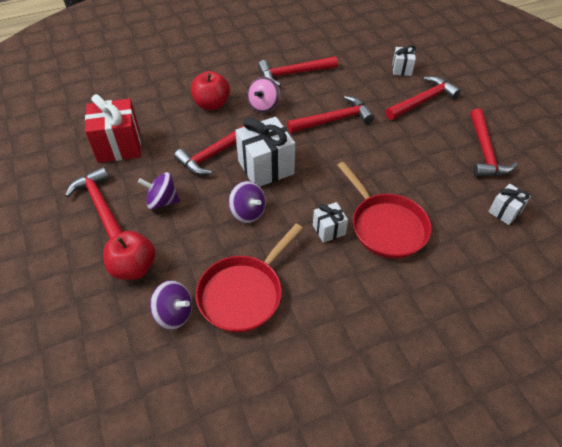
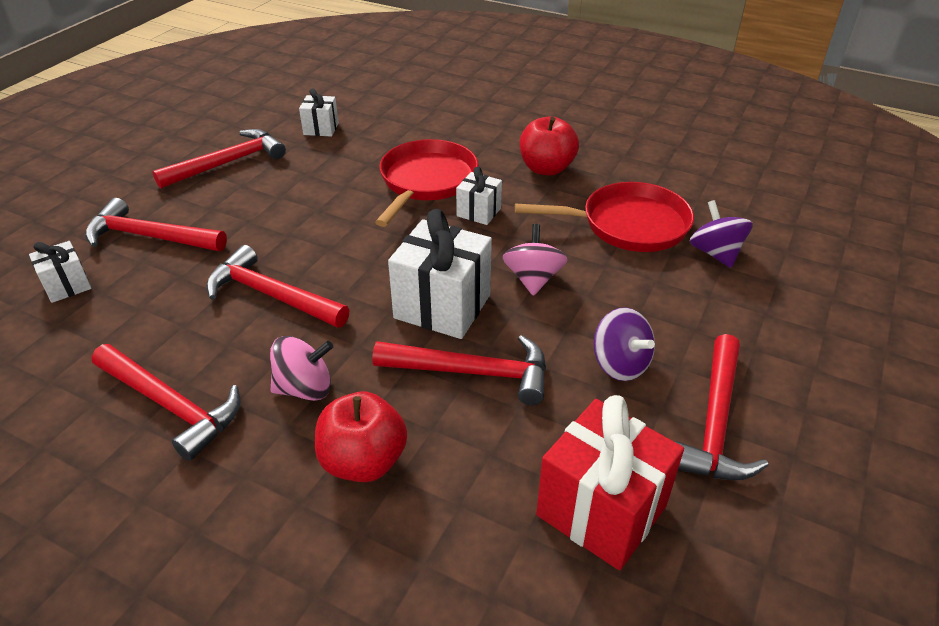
camera: 130 degrees left, 10 degrees down
red apple [103,231,155,280] -> red apple moved to [520,116,579,176]
purple spinning top [229,181,266,223] -> pink spinning top [503,224,568,296]

